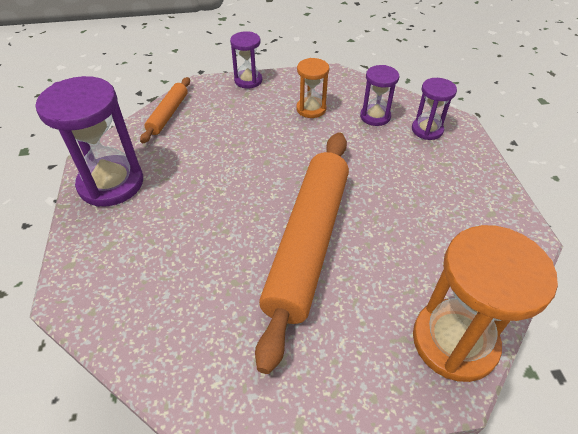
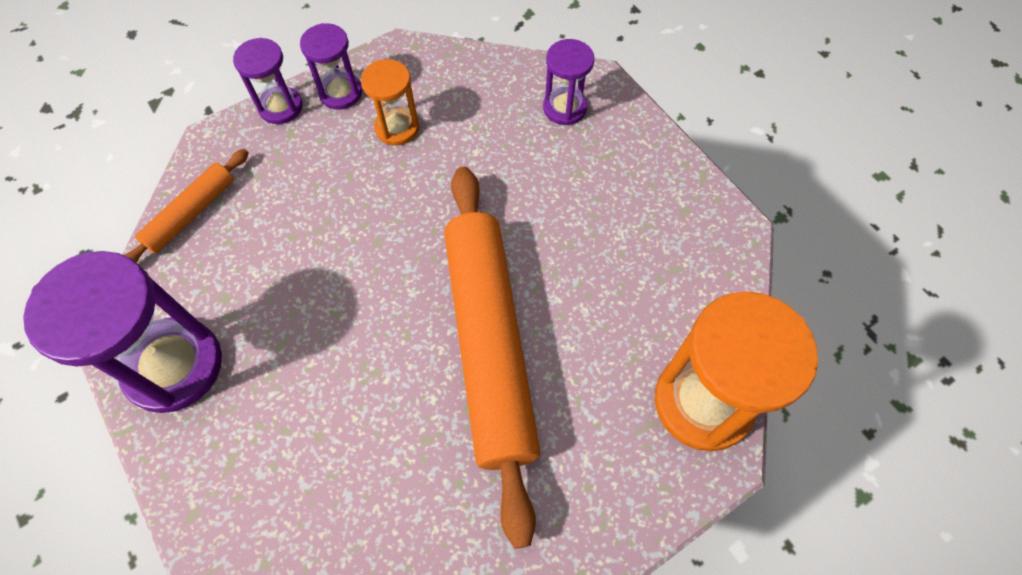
camera: 25 degrees left, 15 degrees up
orange rolling pin [140,77,190,143] -> orange rolling pin turned 45 degrees clockwise [124,149,249,263]
purple hourglass [360,65,399,126] -> purple hourglass moved to [300,23,362,110]

